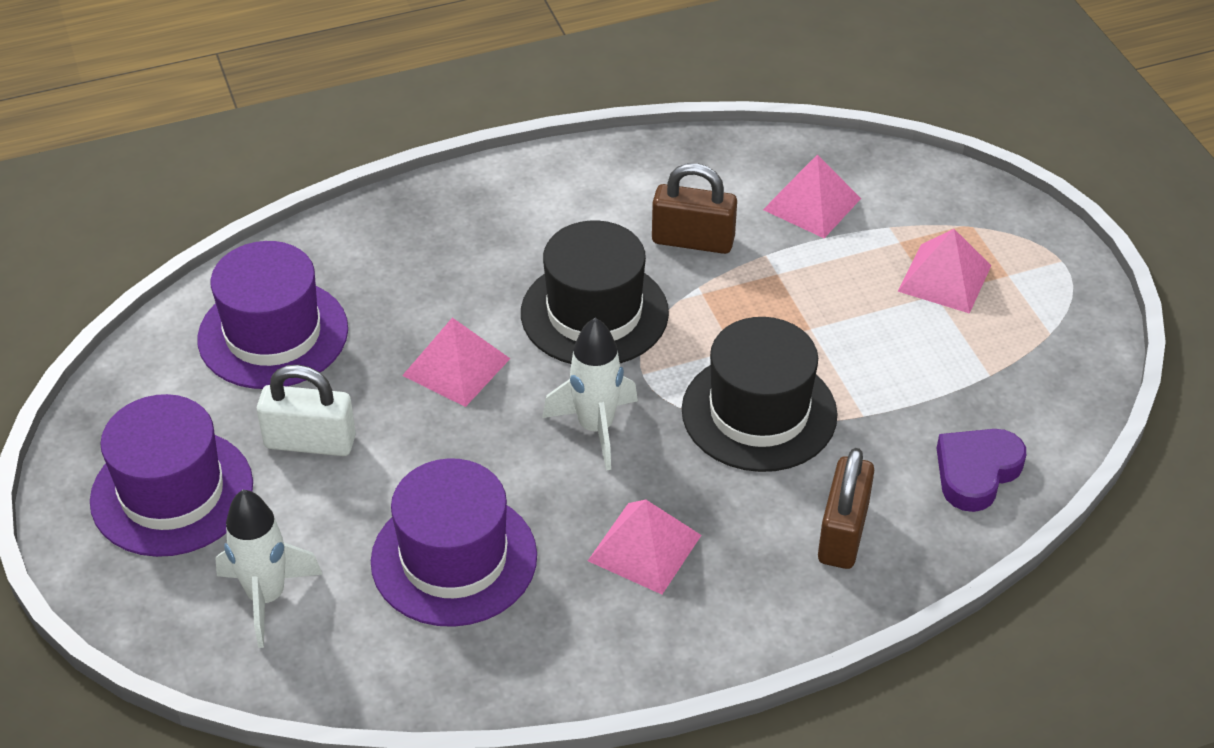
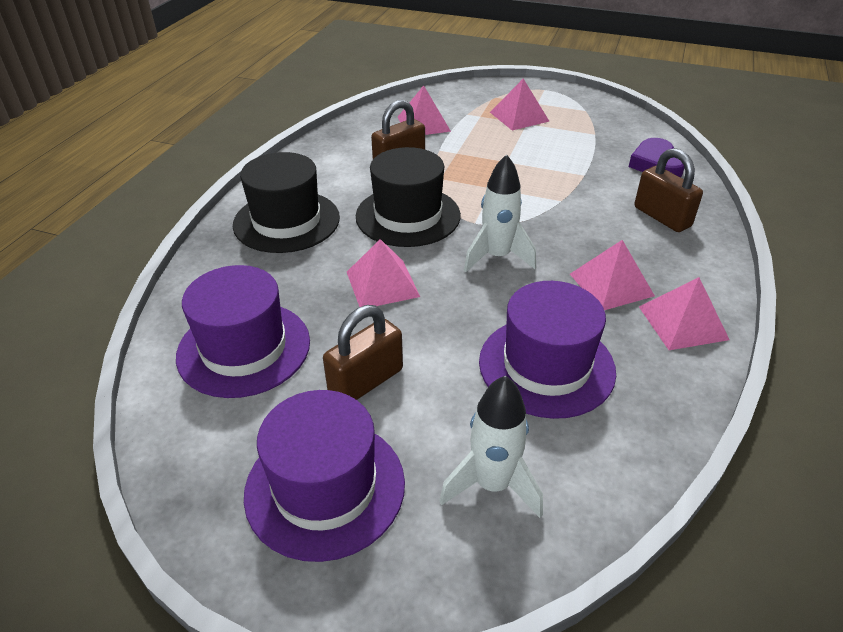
camera: 50 degrees left, 5 degrees down
white padlock [257,365,356,456] -> brown padlock [323,305,403,400]
black hat [682,317,838,472] -> black hat moved to [233,152,340,253]
none -> pink pyramid [639,277,729,350]

